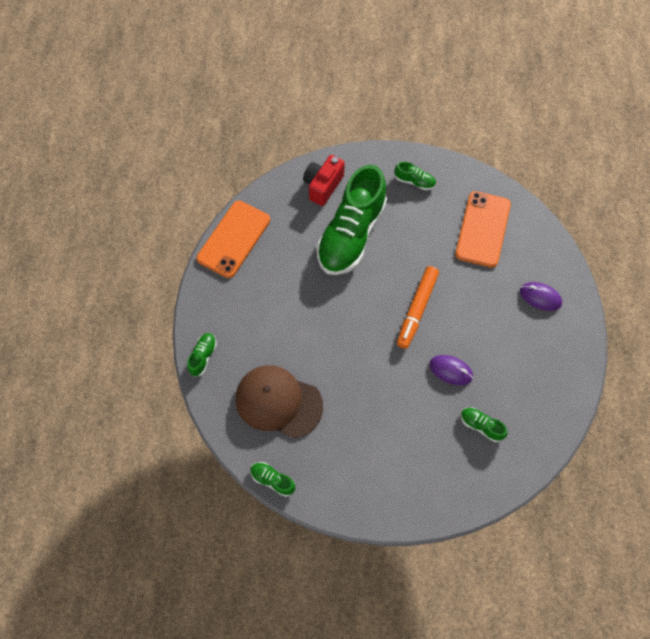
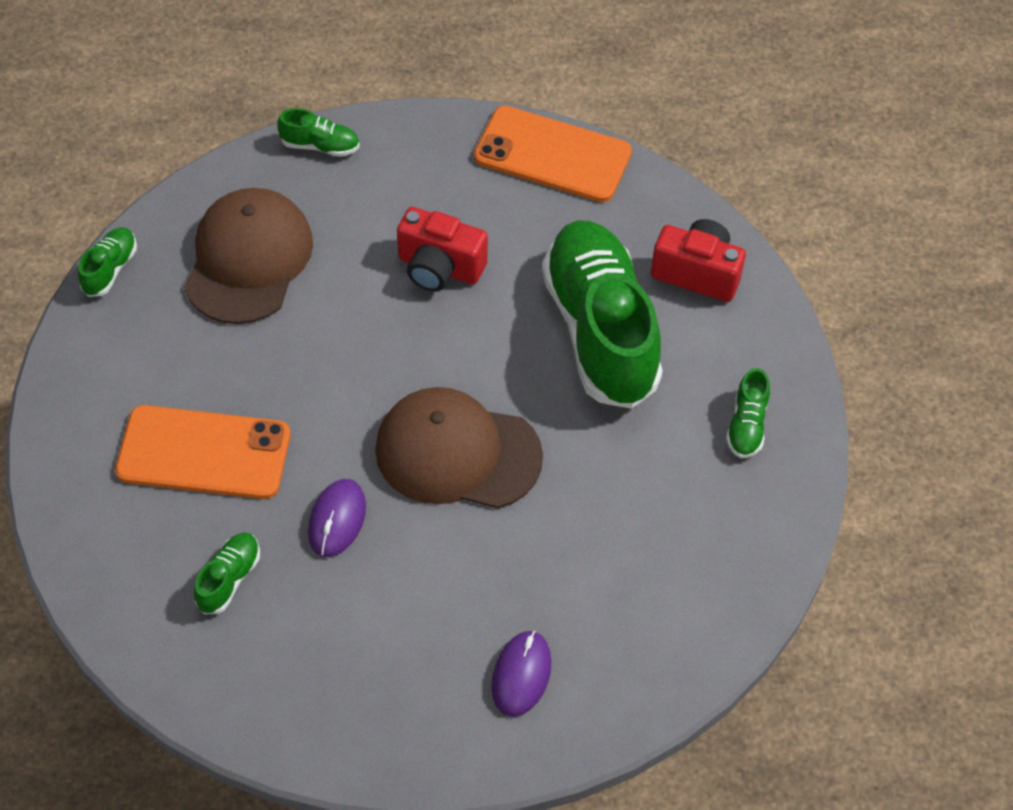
camera: 80 degrees right, 10 degrees down
green shoe [317,165,387,275] -> green shoe turned 60 degrees clockwise [542,221,663,409]
orange marker [397,266,439,349] -> brown cap [375,387,543,509]
orange phone [455,191,511,268] -> orange phone moved to [115,405,290,499]
none -> red camera [397,207,488,292]

